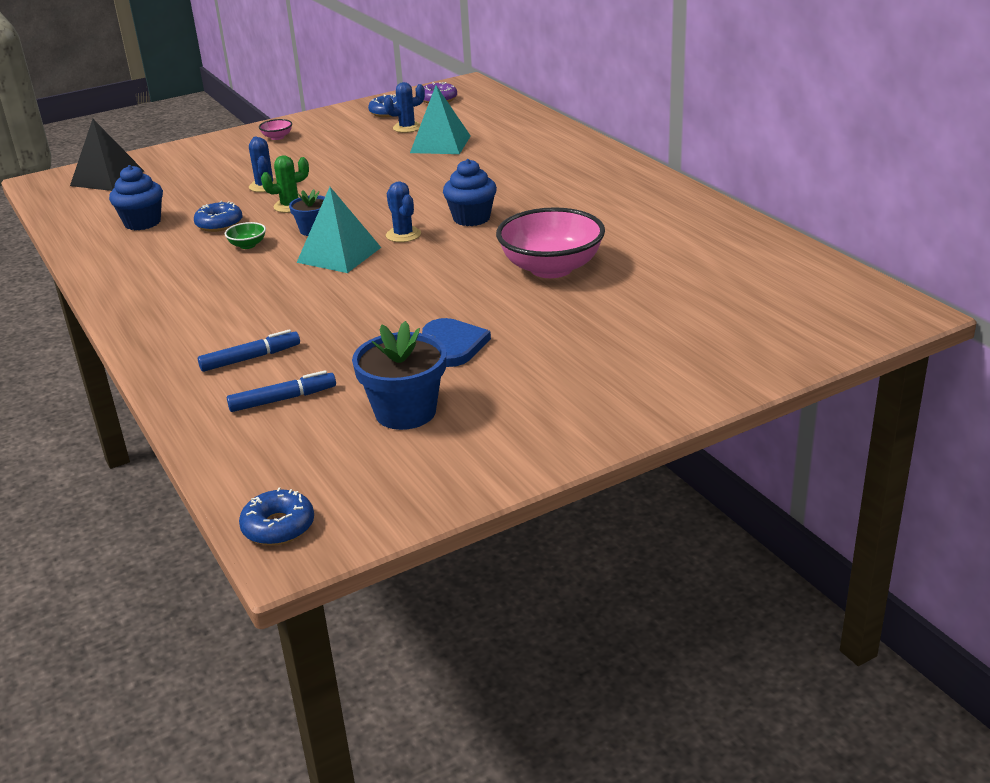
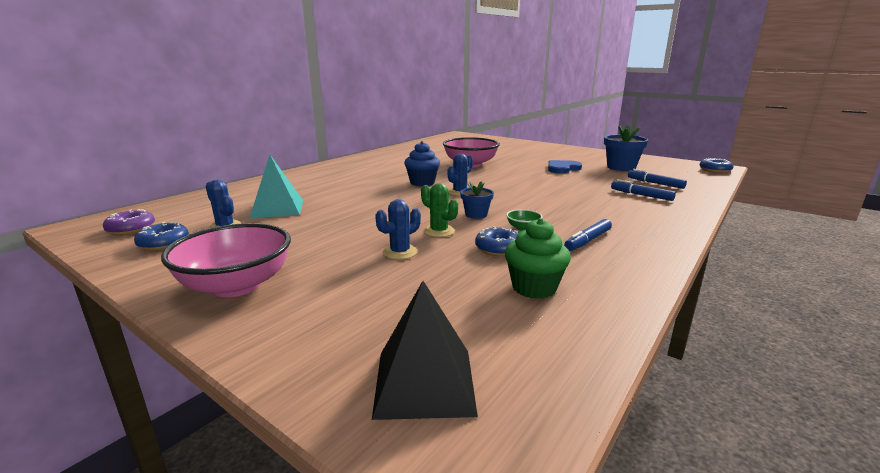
camera: 115 degrees left, 10 degrees down
blue cupcake [109,165,163,230] -> green cupcake [505,218,571,299]
pink bowl [259,119,292,140] -> pink bowl [161,223,291,297], size x2.44
turquoise pyramid [296,187,381,273] -> none
none -> blue marker [564,219,612,251]

